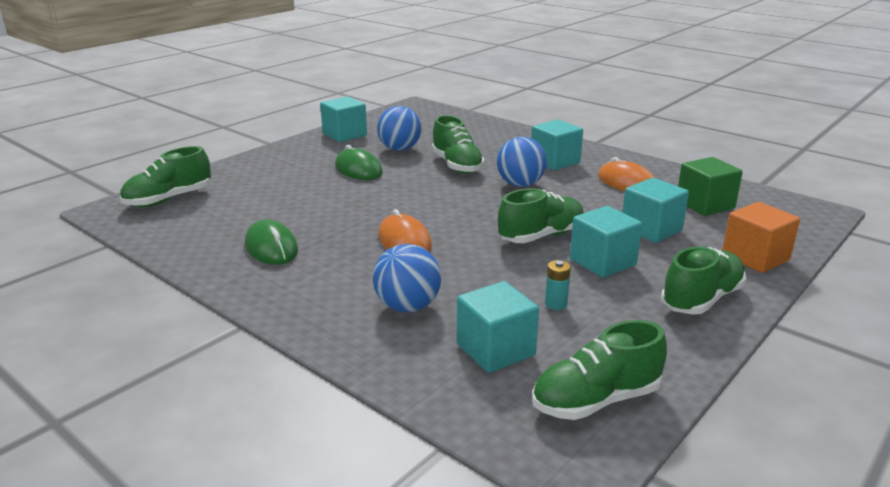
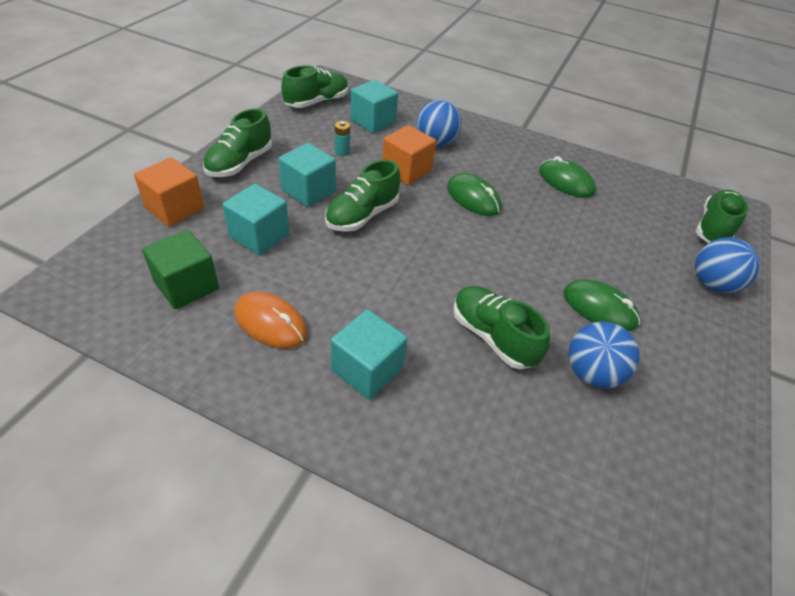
camera: 160 degrees right, 20 degrees up
turquoise cube [320,96,367,142] -> none
orange mouse [378,209,432,252] -> green mouse [447,173,502,216]
blue ball [497,137,547,187] -> blue ball moved to [695,237,760,293]
none -> orange cube [382,125,436,185]

